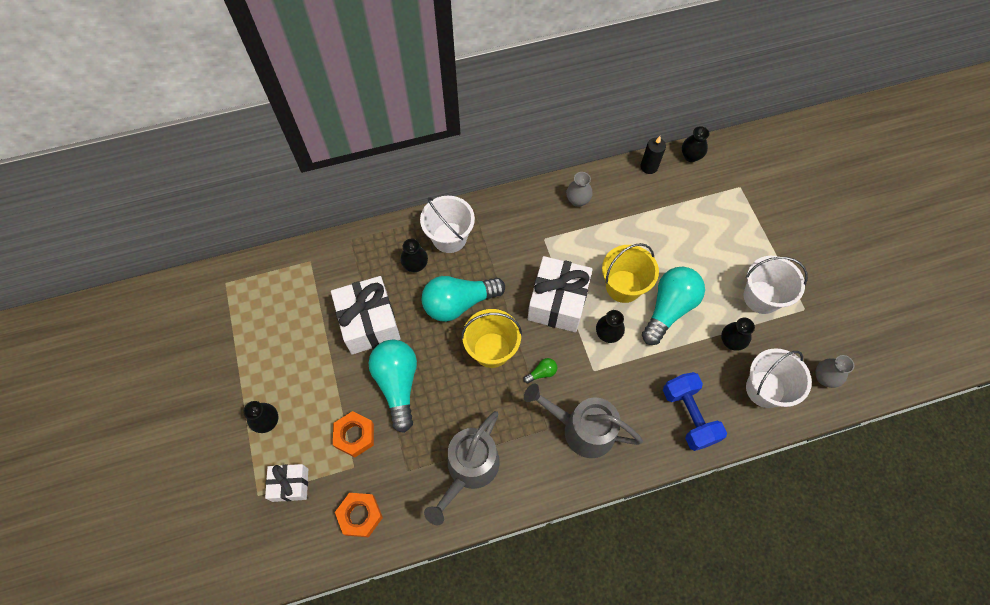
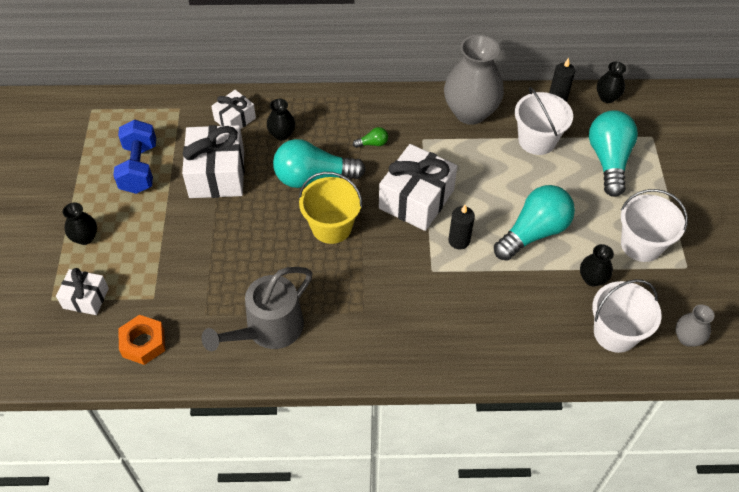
camera: 15 degrees right, 10 degrees down
orange nut [333,411,374,458] -> none
turquoise light bulb [368,340,417,433] -> turquoise light bulb moved to [589,110,638,197]
white bucket [420,196,475,253] -> white bucket moved to [515,87,573,155]
green light bulb [523,358,557,384] -> green light bulb moved to [353,127,388,148]
grey watering can [524,384,643,458] -> none
grey vase [566,172,593,207] -> grey vase [444,35,504,125], size x2.08
black vase [596,310,625,343] -> black candle [448,205,475,250]
yellow bucket [602,243,659,303] -> none
blue dumbbell [663,372,727,451] -> blue dumbbell moved to [113,120,156,194]
none -> white gift [211,90,256,129]

